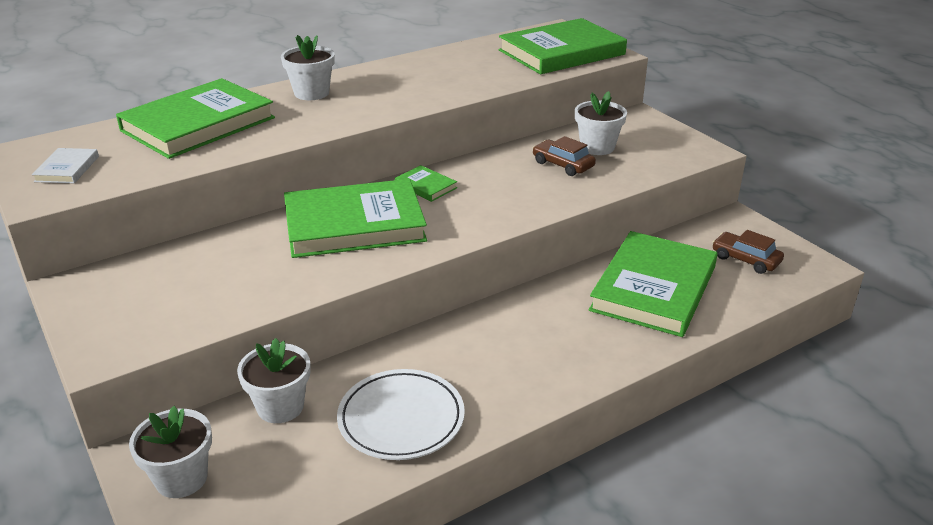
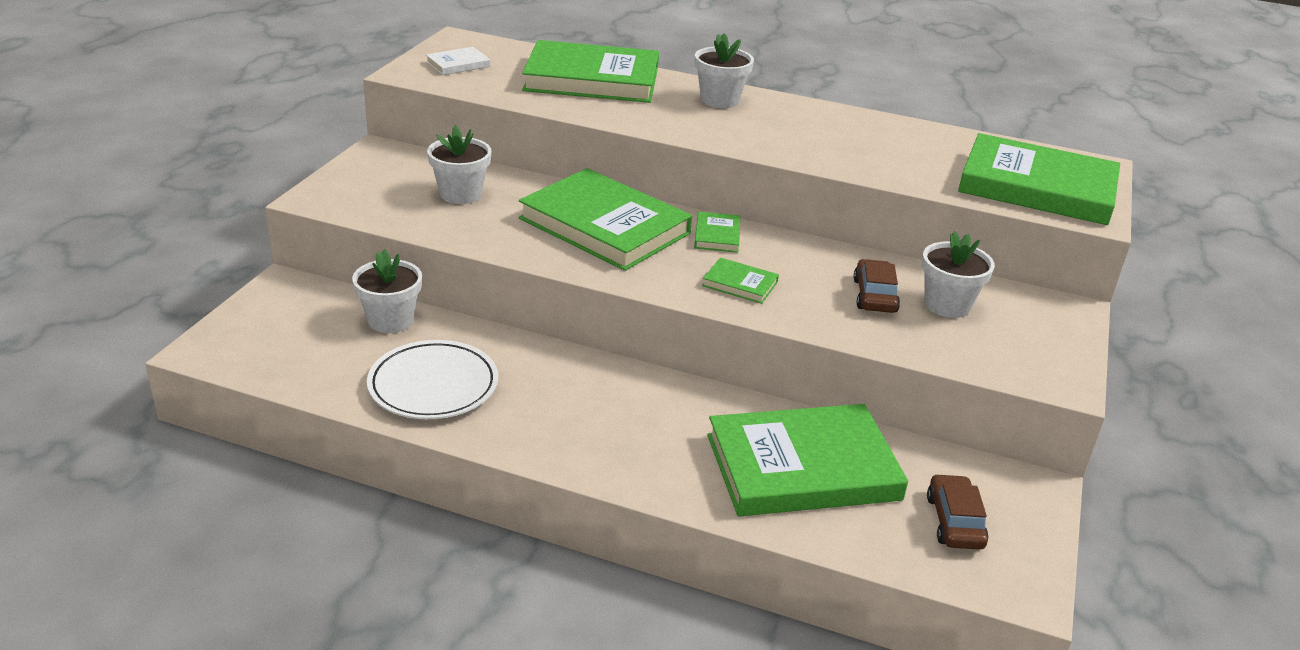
camera: 50 degrees right, 0 degrees up
white flower pot [129,406,212,498] -> white flower pot moved to [427,125,492,204]
none -> green book [702,258,779,304]

